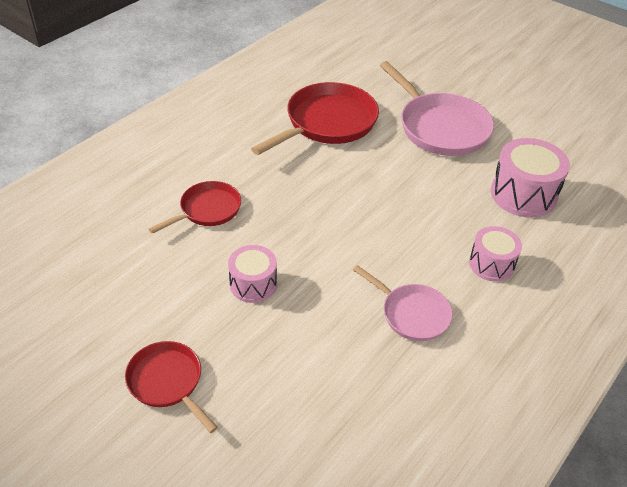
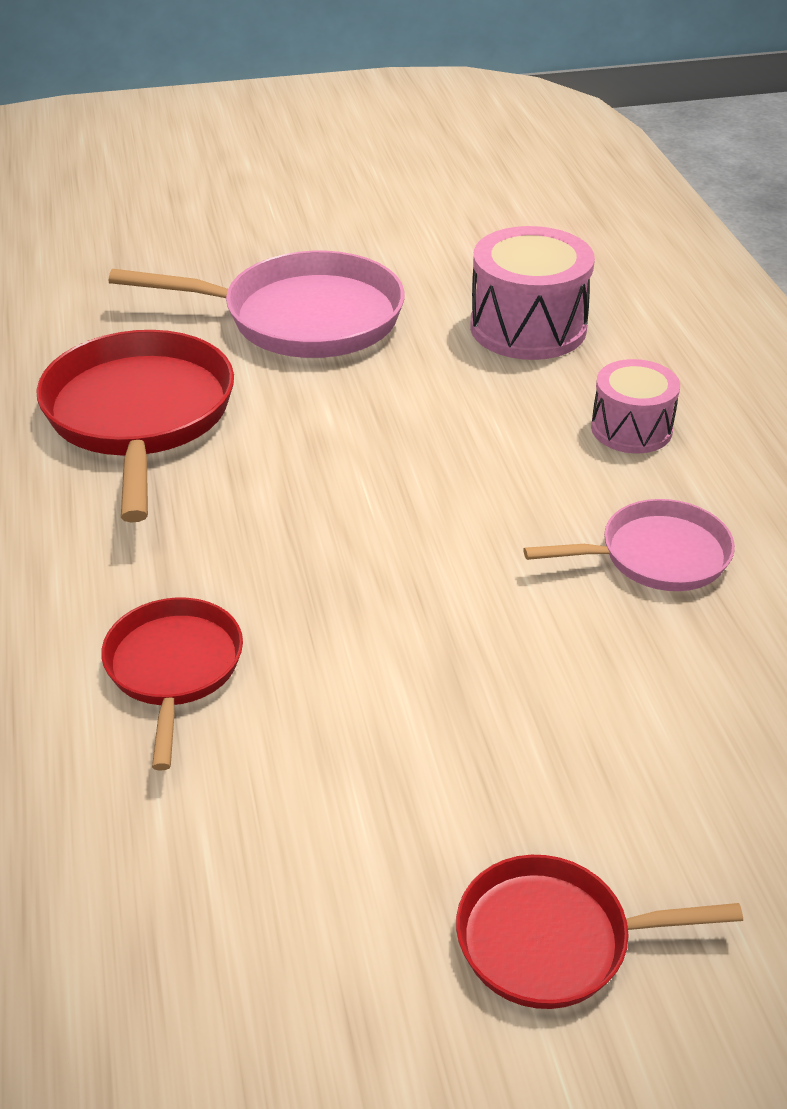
camera: 50 degrees left, 5 degrees down
pink drum [228,245,277,303] -> none

